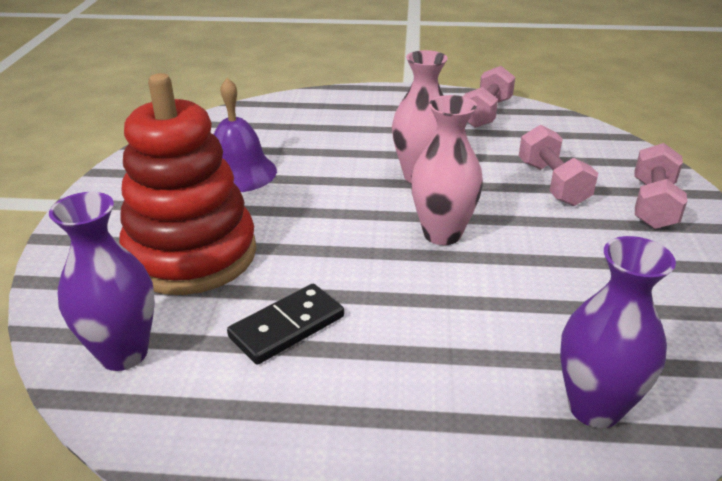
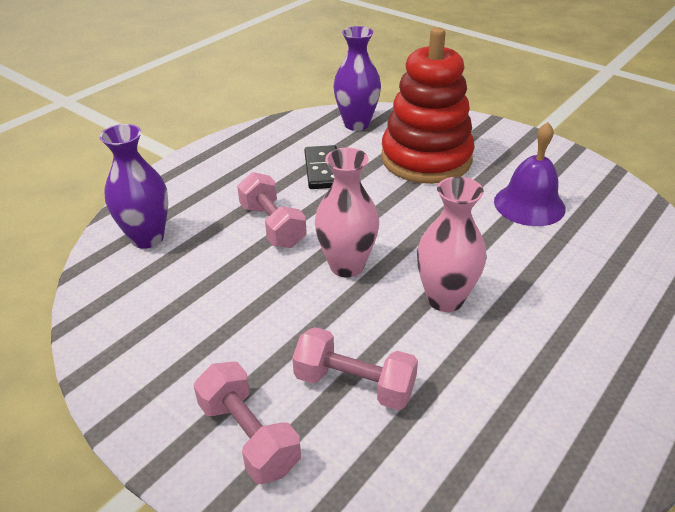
camera: 125 degrees right, 5 degrees up
pink dumbbell [463,66,515,128] -> pink dumbbell moved to [237,172,307,248]

